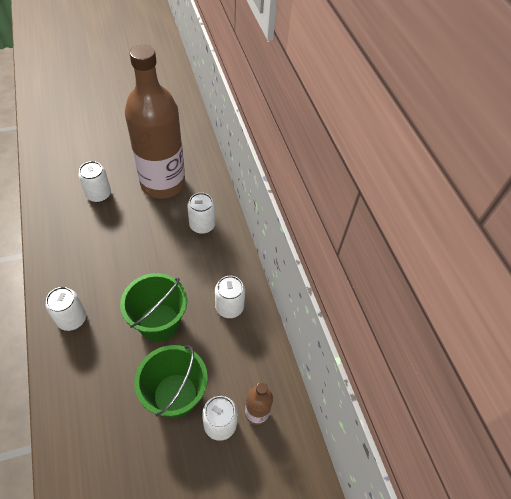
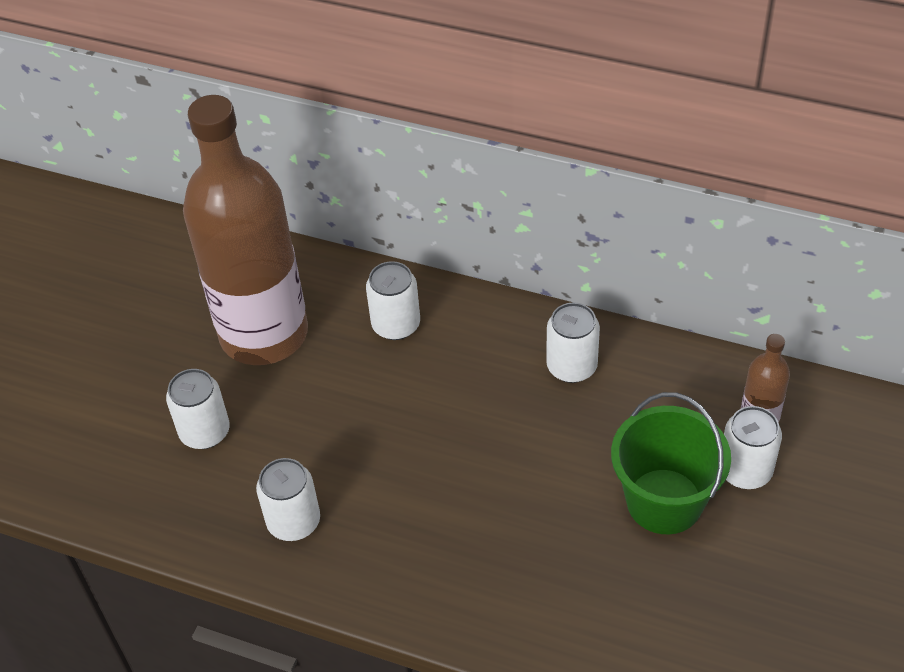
camera: 45 degrees left, 5 degrees down
white can [46,287,86,331] -> white can moved to [256,458,320,541]
green bucket [120,273,187,342] -> none

